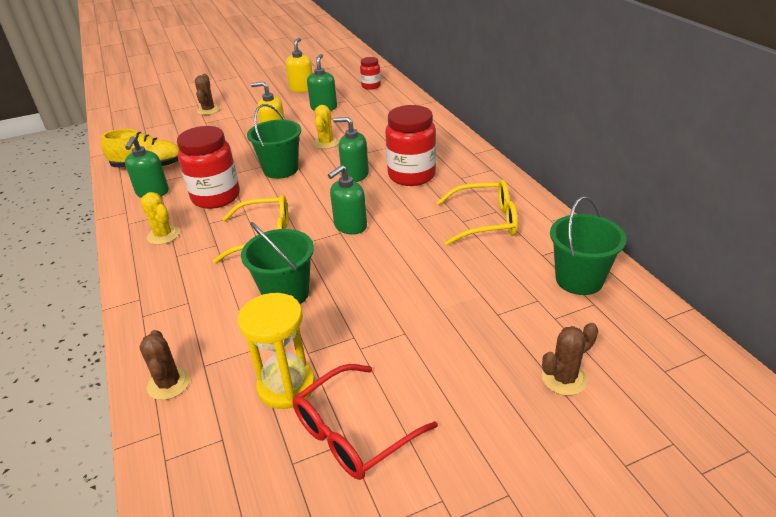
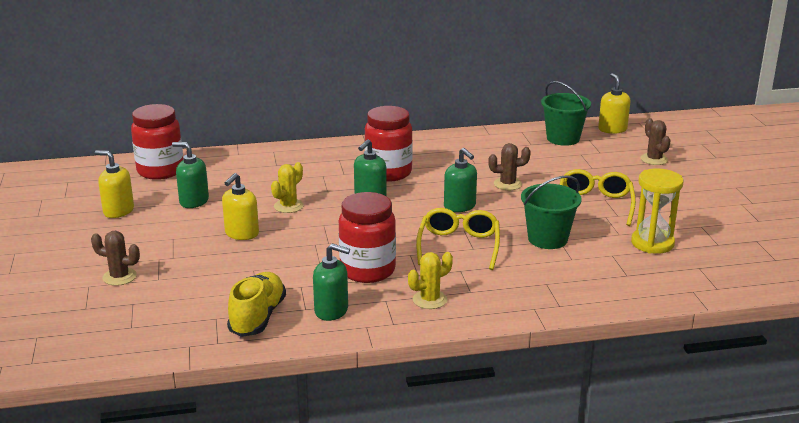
camera: 80 degrees left, 10 degrees down
brown cactus [139,330,190,400] -> brown cactus moved to [488,143,531,190]
green bucket [247,104,301,179] -> none
red glasses [293,364,438,480] -> none
yellow cactus [313,105,339,149] -> yellow cactus turned 75 degrees counterclockwise [271,162,304,213]
red jar [360,57,381,90] -> red jar [131,104,183,180], size x1.89
yellow glasses [437,180,518,245] -> yellow glasses moved to [559,169,636,226]
none -> yellow soap dispenser [598,73,630,134]

